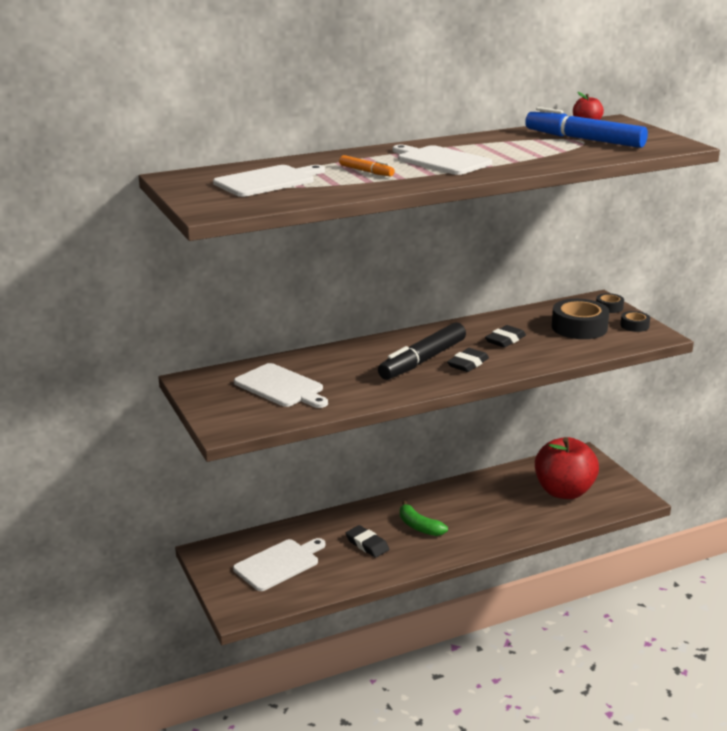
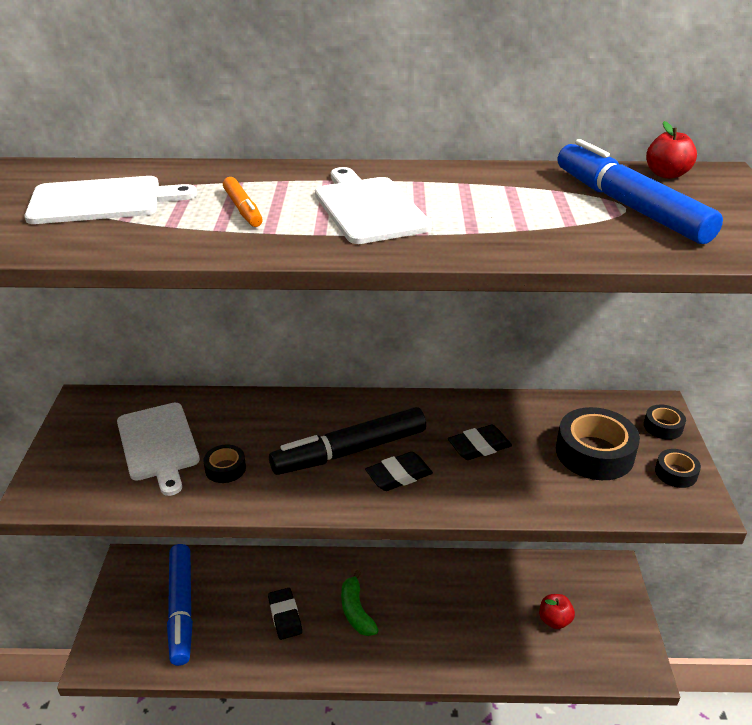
camera: 25 degrees right, 10 degrees up
white cutting board [233,538,325,591] -> blue marker [167,544,193,666]
red apple [535,437,599,499] -> red apple [539,594,575,629], size x0.44
none -> black tape [203,445,246,483]

